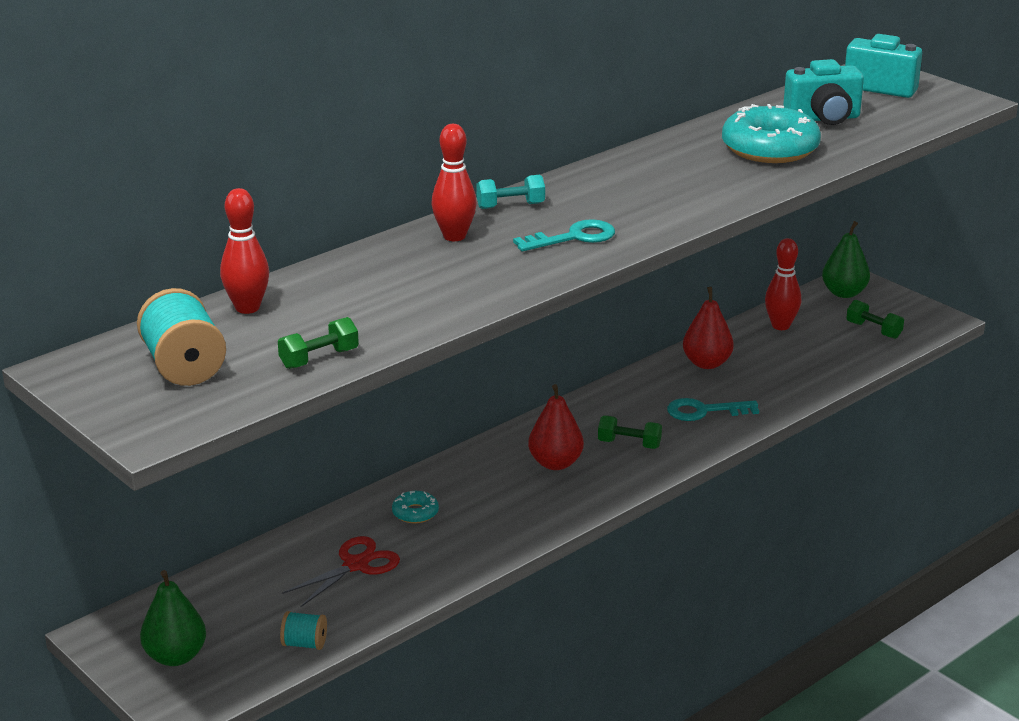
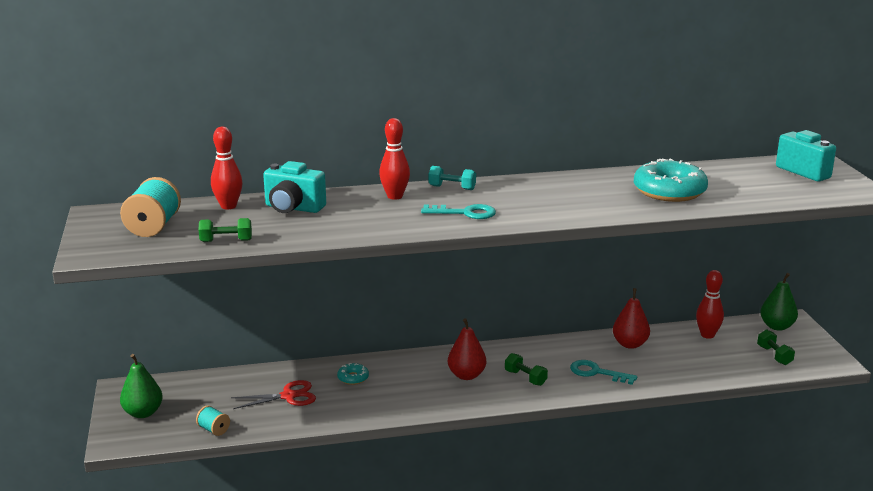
camera: 30 degrees right, 5 degrees down
turquoise camera [783,59,864,125] -> turquoise camera moved to [263,161,326,213]

